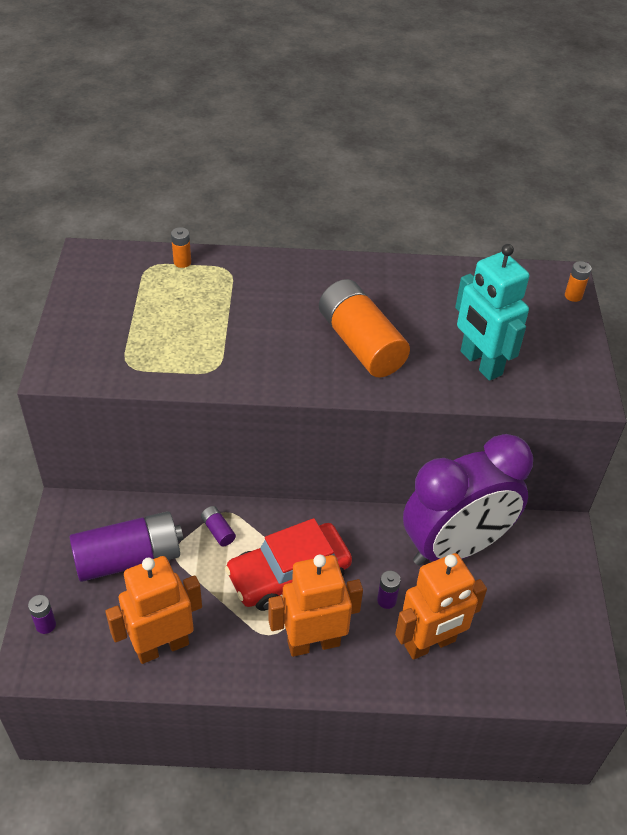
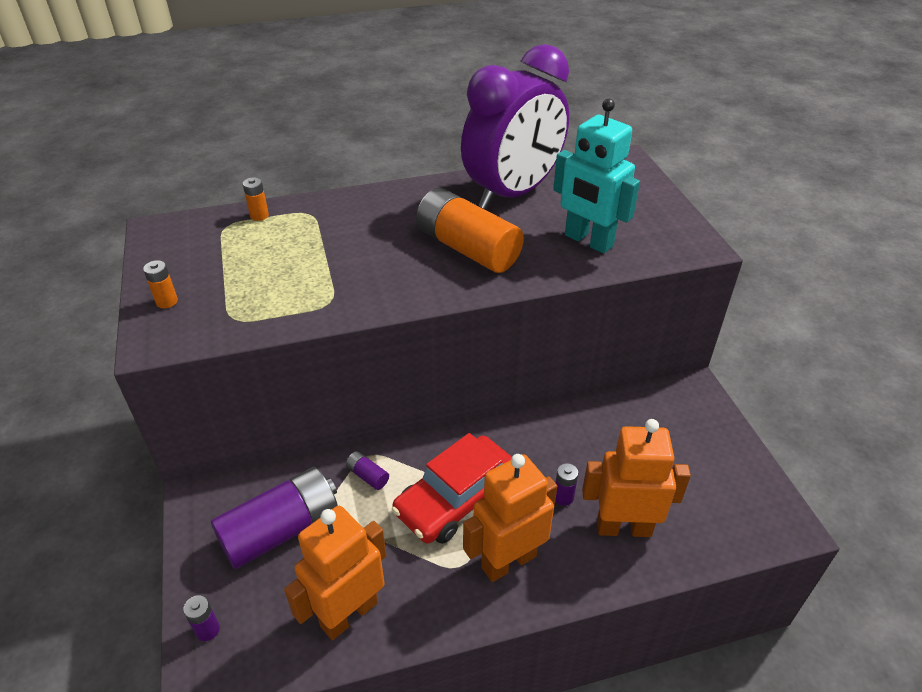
camera: 15 degrees left, 5 degrees down
orange robot [395,553,487,660] -> orange robot turned 135 degrees counterclockwise [582,419,691,537]
purple clock [403,434,533,566] -> purple clock moved to [461,44,569,210]
orange battery [565,261,592,302] -> orange battery moved to [143,260,178,308]

